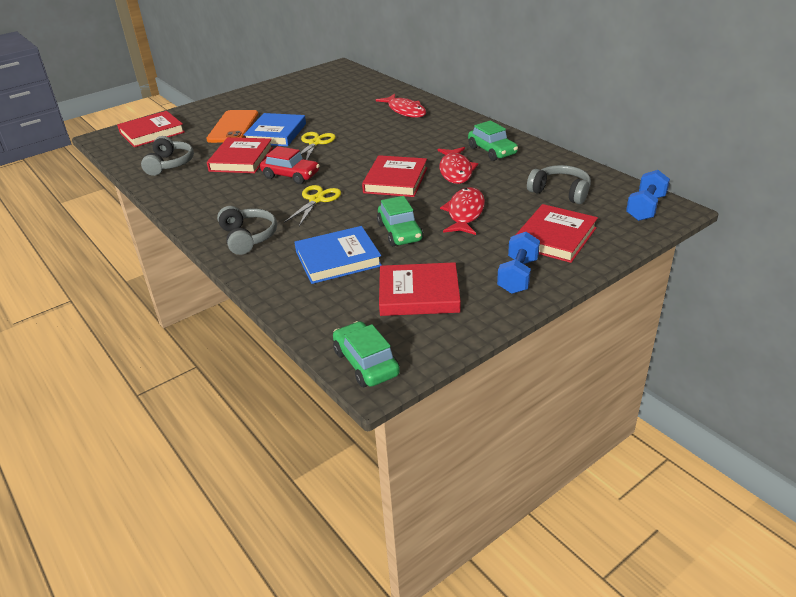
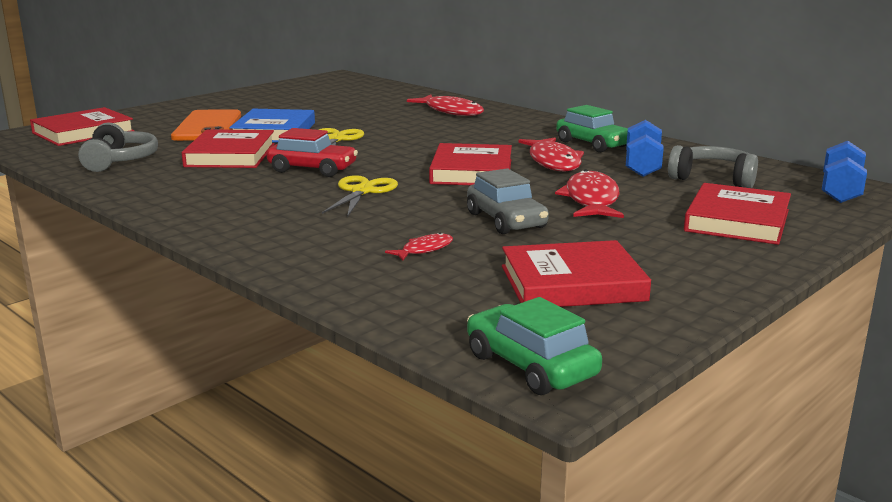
camera: 10 degrees left, 15 degrees down
grey headphones [217,206,277,255] -> none
blue book [294,226,382,284] -> red fish [385,233,453,261]
green car [377,196,423,246] -> grey car [467,168,549,234]
blue dumbbell [497,232,540,294] -> blue dumbbell moved to [626,120,664,177]

